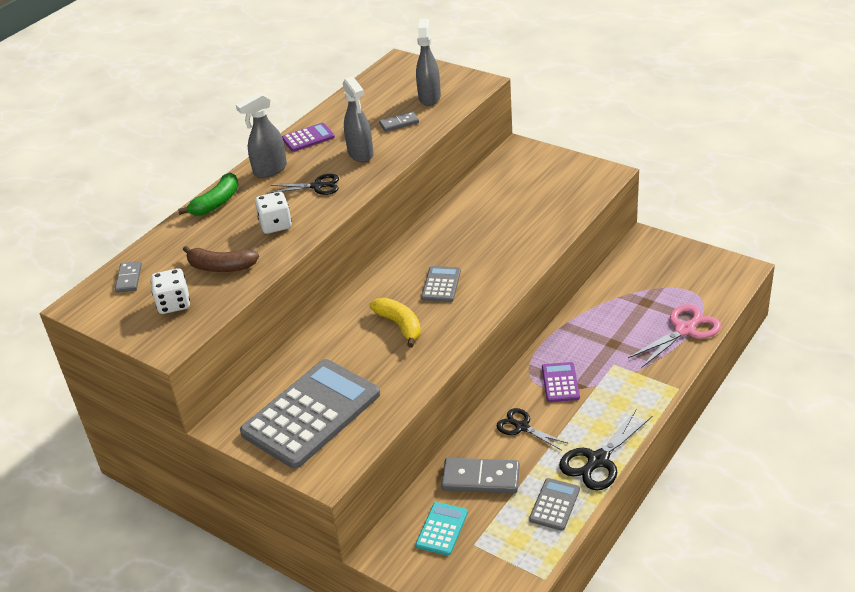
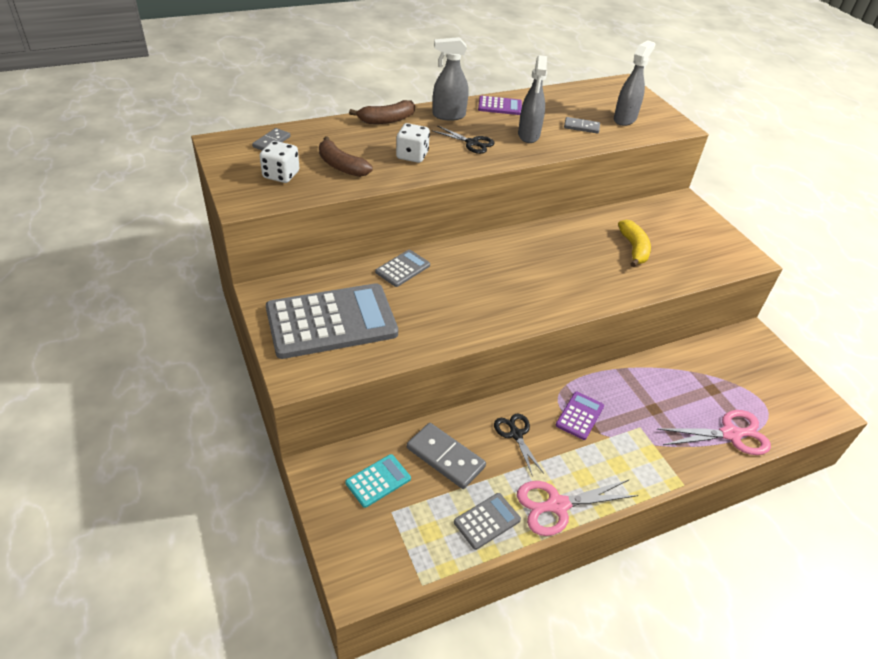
camera: 25 degrees right, 5 degrees up
green banana [178,173,239,215] -> brown banana [349,100,415,124]
yellow banana [370,298,421,347] -> yellow banana moved to [618,219,651,267]
grey calculator [421,266,461,302] -> grey calculator moved to [375,250,430,287]
black scissors [559,409,652,491] -> pink scissors [517,480,639,536]

